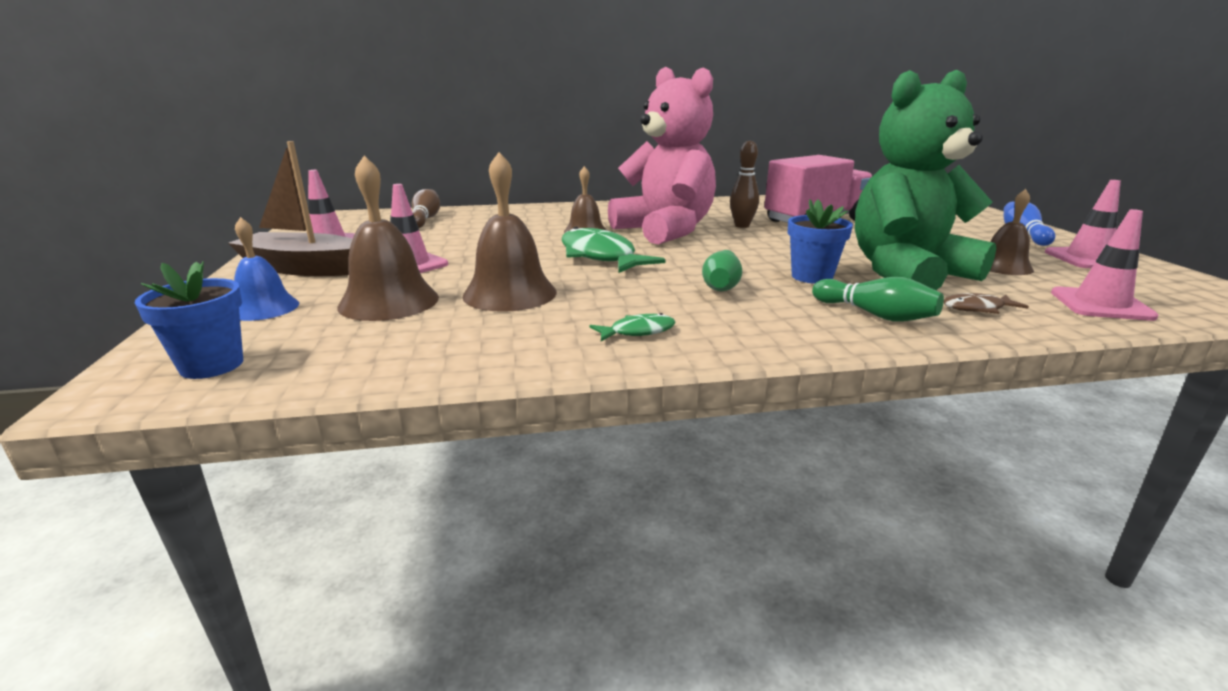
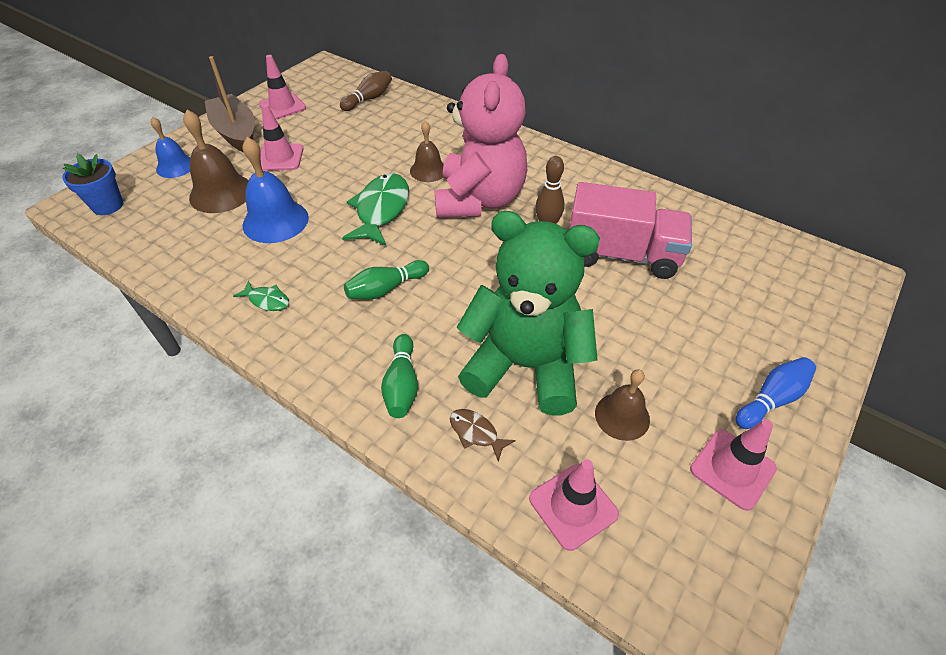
camera: 45 degrees right, 25 degrees up
brown bell [463,152,557,312] -> blue bell [243,137,309,243]
blue flower pot [788,199,853,284] -> none

